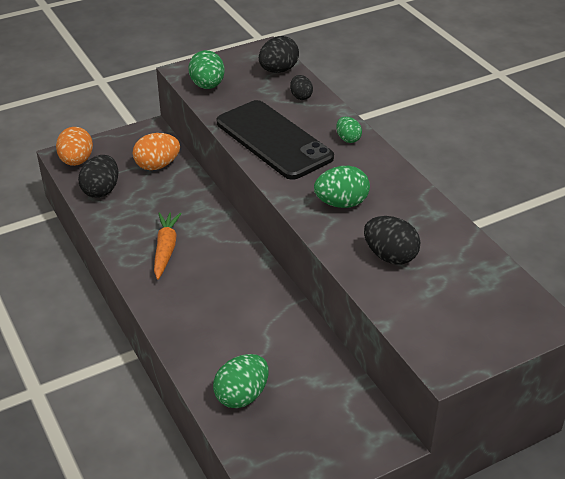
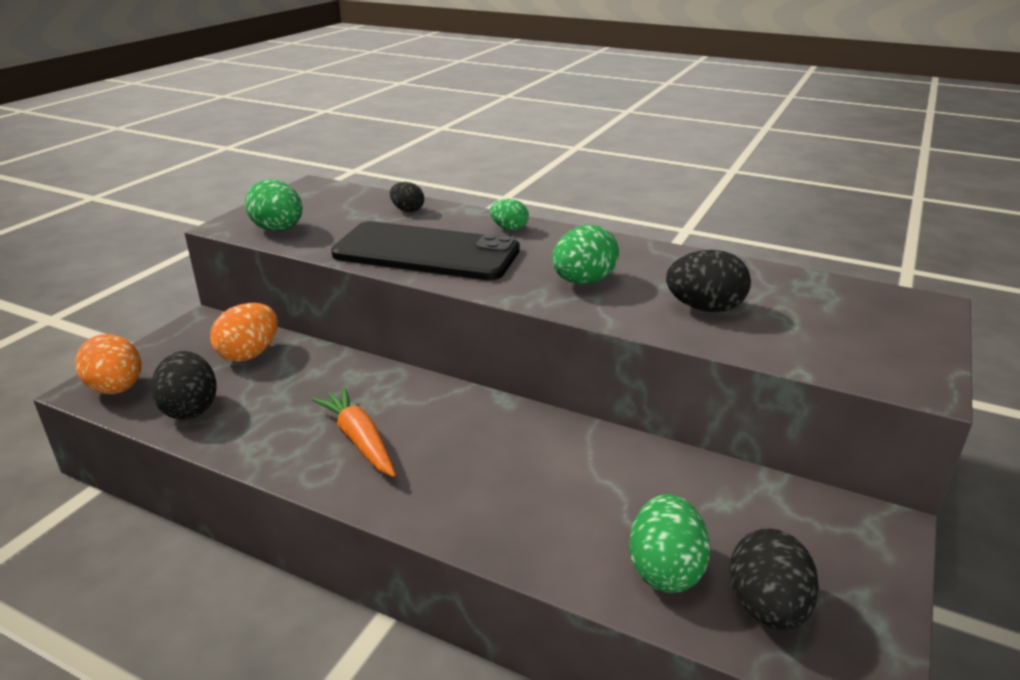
camera: 35 degrees left, 10 degrees down
black egg [259,36,299,73] -> black egg moved to [730,528,819,630]

